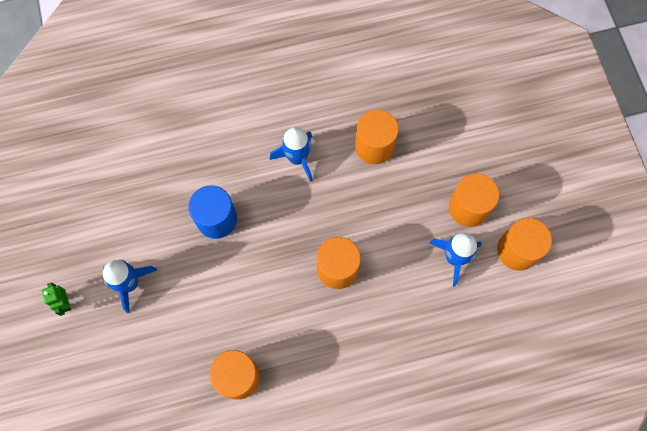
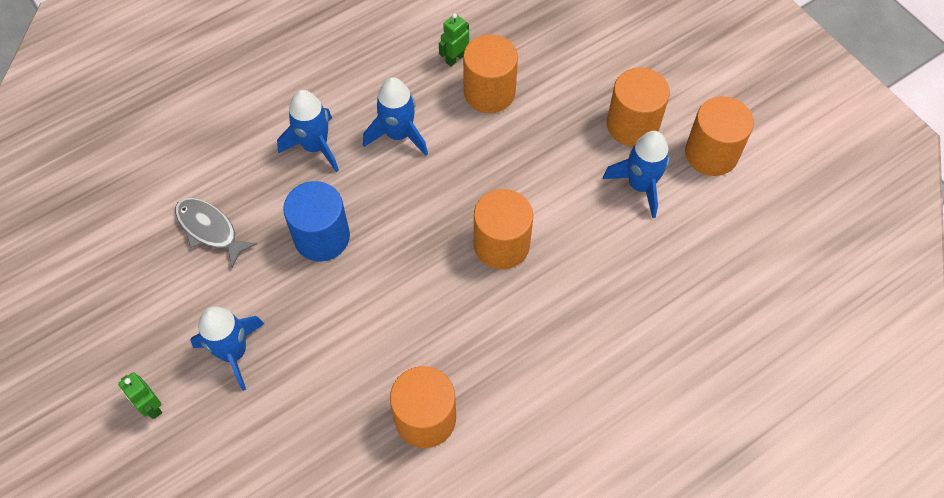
camera: 20 degrees left, 10 degrees down
none -> grey fish [175,198,257,267]
none -> blue rocket [277,90,339,172]
none -> green robot [439,13,469,67]

